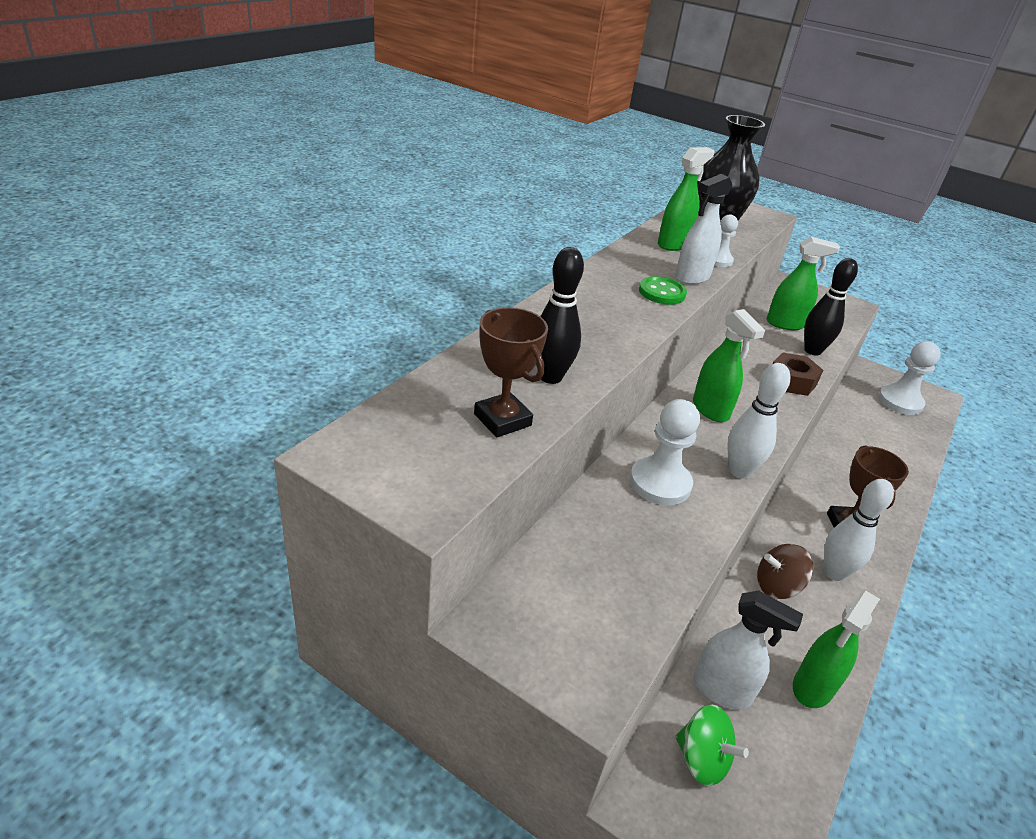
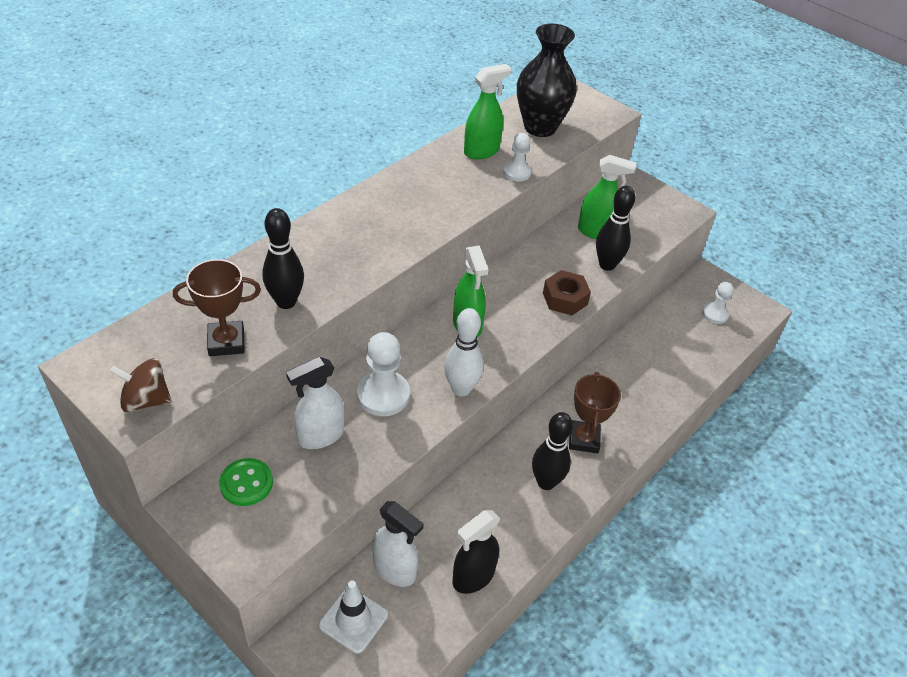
camera: 10 degrees right, 10 degrees up
brown trophy [474,307,548,437] -> brown trophy turned 75 degrees counterclockwise [173,259,261,356]
green button [639,276,687,305] -> green button moved to [219,458,273,506]
white spray bottle [675,174,732,285] -> white spray bottle moved to [286,357,344,449]
green spinning top [675,704,749,786] -> white traffic cone [319,580,388,653]
brown spinning top [757,544,813,599] -> brown spinning top moved to [109,358,172,412]
green spray bottle [793,591,880,708] -> black spray bottle [452,510,500,594]
white bowling pin [824,479,894,581] -> black bowling pin [532,412,573,490]
white pawn [878,341,941,415] -> white pawn [702,282,733,324], size x0.61

